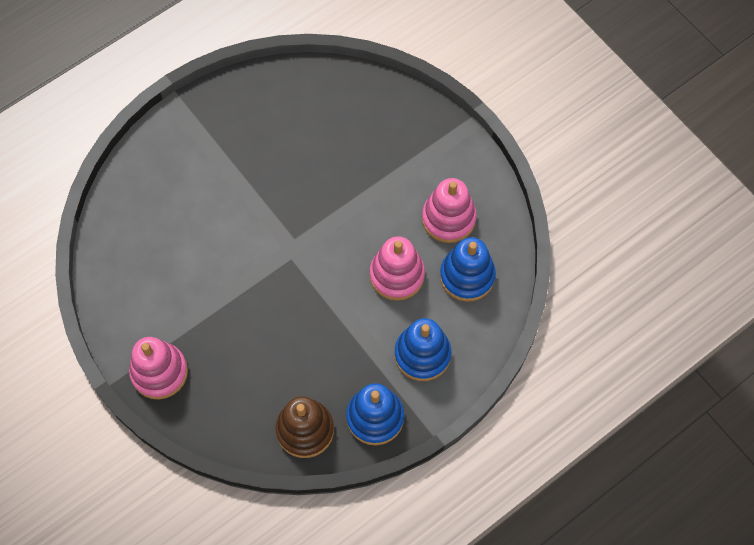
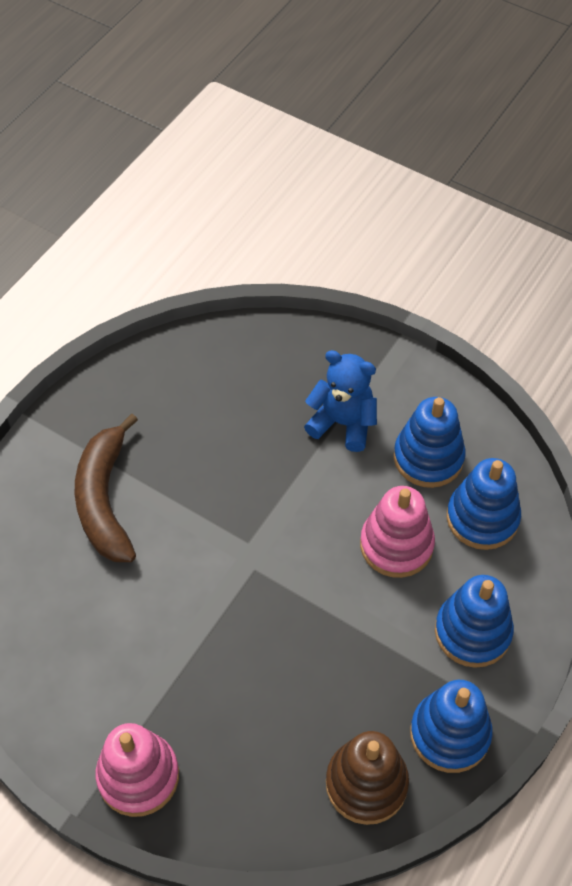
camera: 20 degrees left, 10 degrees down
pink stacking toy [422,178,477,243] -> blue stacking toy [394,397,466,488]
none -> brown banana [75,414,138,562]
none -> blue teddy bear [304,350,377,452]

